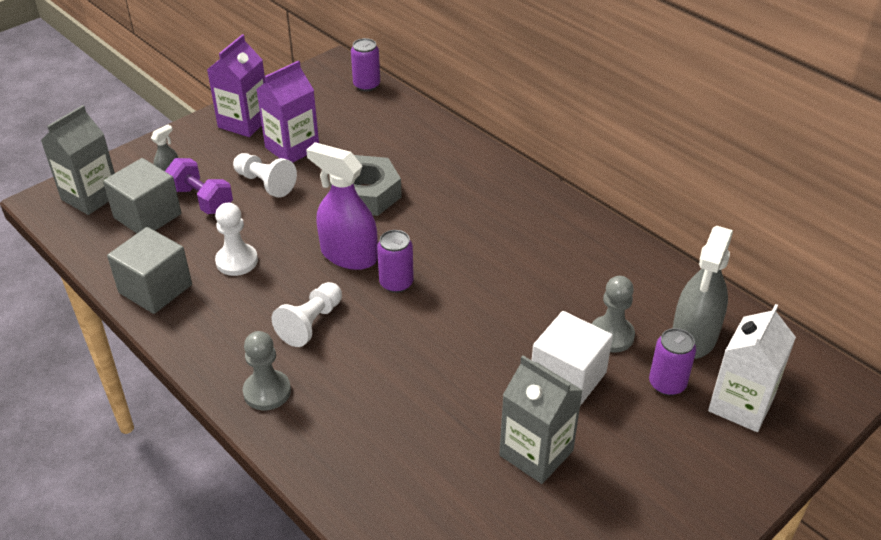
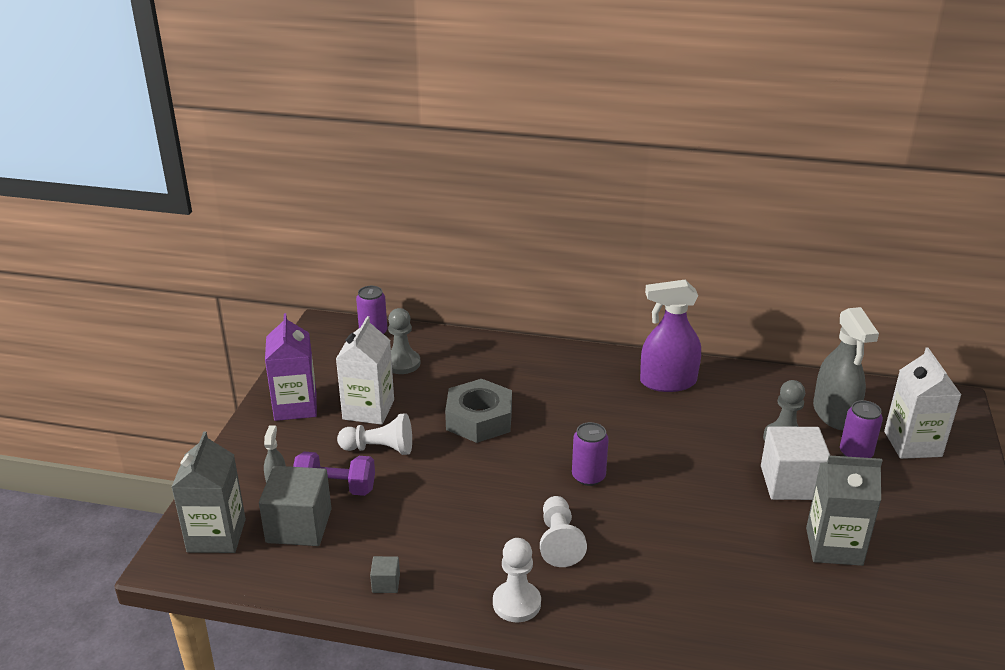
camera: 35 degrees left, 10 degrees down
grey cube [107,227,192,314] -> grey cube [370,556,400,593], size x0.44
white pawn [215,203,258,276] -> white pawn moved to [493,538,541,622]
grey pawn [243,331,291,411] -> grey pawn moved to [388,308,421,374]
purple carton [256,61,319,163] -> white carton [336,316,394,425]
purple spray bottle [306,142,378,270] -> purple spray bottle moved to [640,280,701,392]

